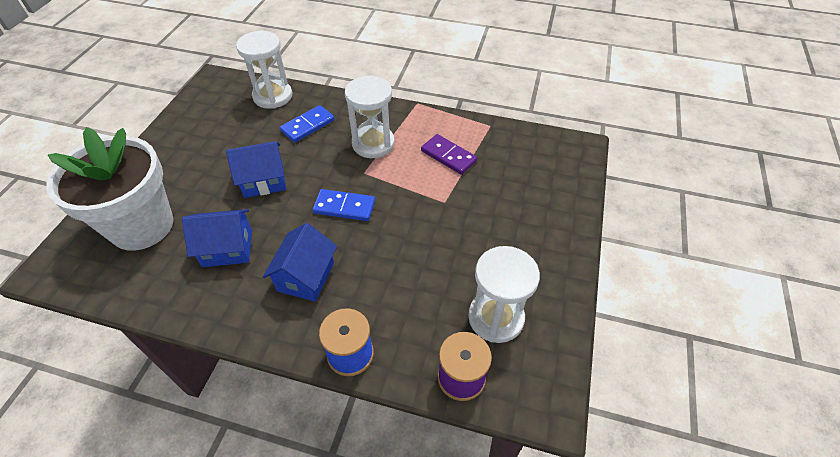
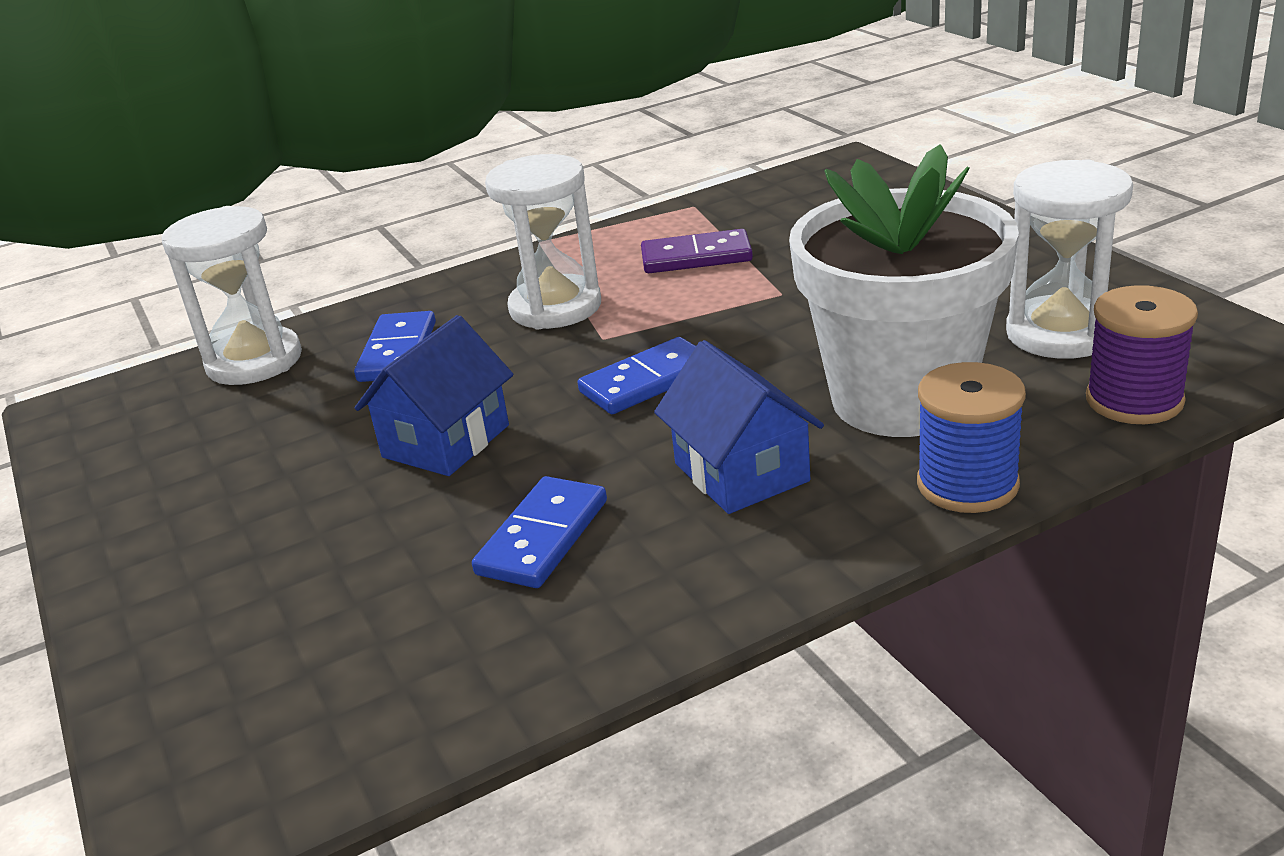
camera: 40 degrees left, 20 degrees down
white flower pot [46,127,173,251] -> white flower pot moved to [789,144,1019,437]
blue house [182,209,252,267] -> blue domino [472,476,607,588]

